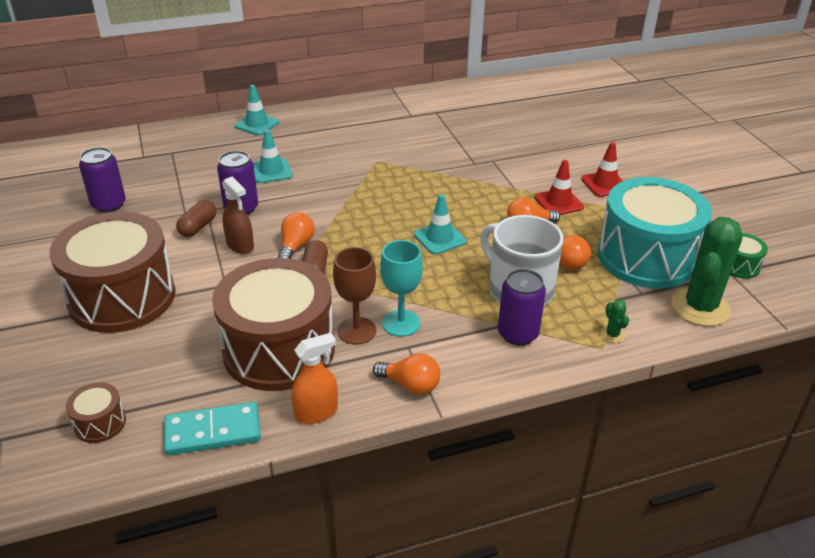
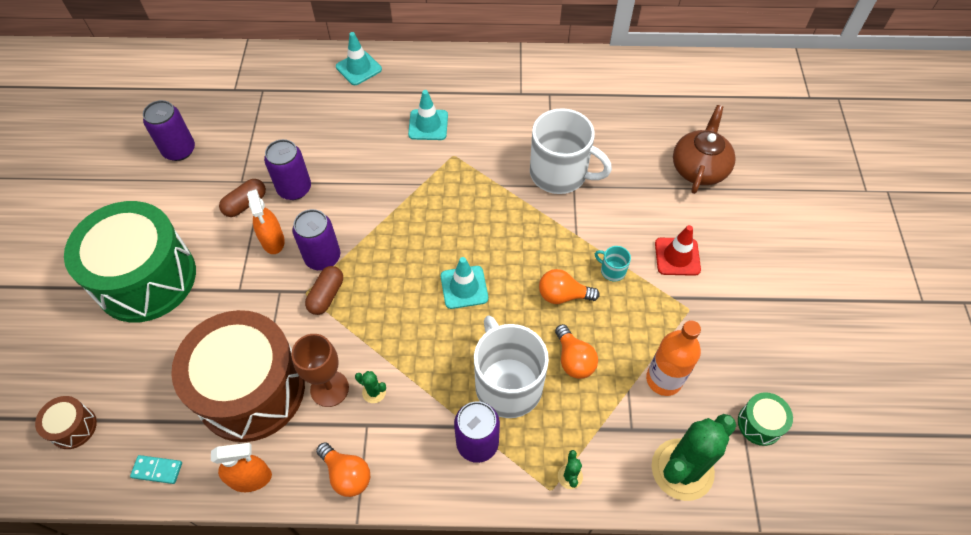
camera: 20 degrees right, 20 degrees up
brown drum [49,211,176,333] -> green drum [64,201,196,322]
turquoise domino [164,402,261,455] -> turquoise domino [130,455,182,484], size x0.54
brown spray bottle [222,177,254,254] -> orange spray bottle [247,189,285,254]
turquoise traffic cone [253,129,293,183] -> turquoise traffic cone moved to [408,90,448,140]
orange light bulb [278,212,315,259] -> purple can [292,209,340,270]
turquoise goblet [380,240,423,337] -> green cactus [355,371,386,403]
red traffic cone [535,160,584,215] -> turquoise mug [595,246,631,281]
turquoise drum [598,177,712,288] -> orange bottle [646,320,701,396]
none -> white mug [530,108,612,194]
none -> brown teapot [673,105,736,194]

